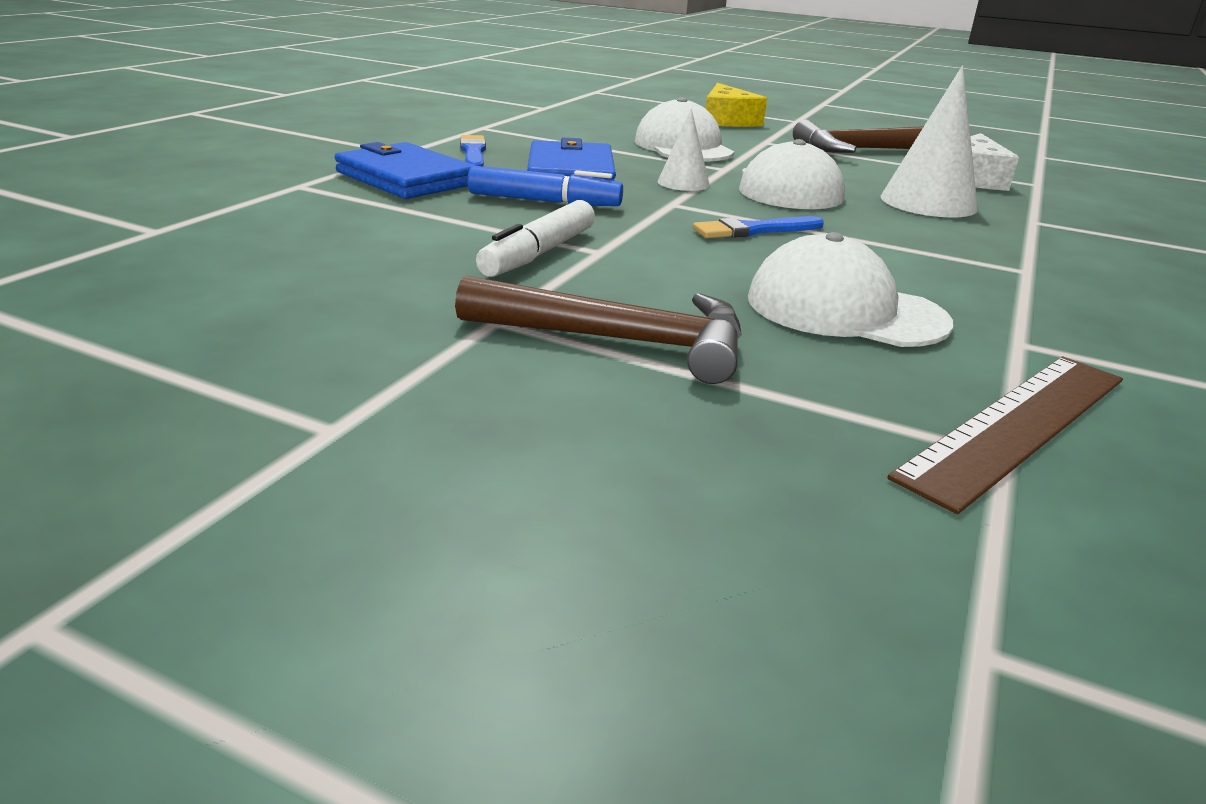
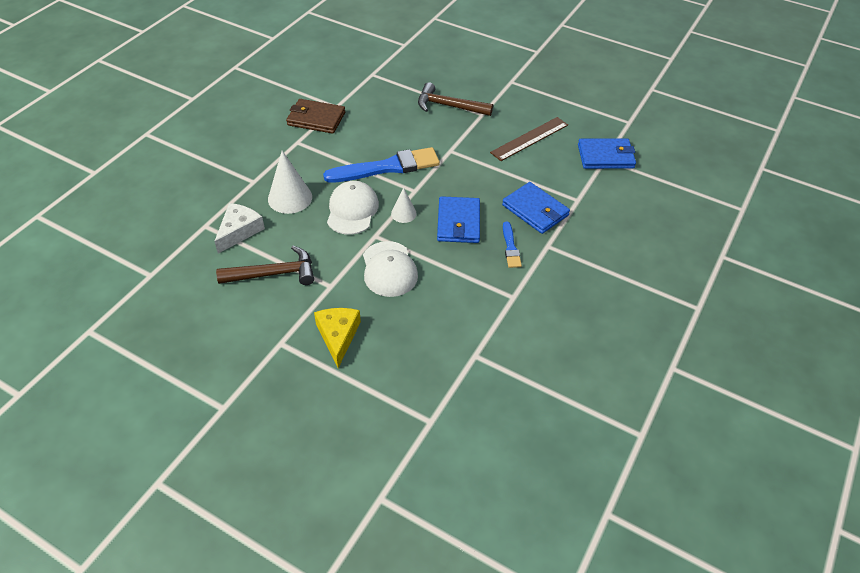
camera: 175 degrees left, 20 degrees up
blue marker [467,166,623,206] -> none
white marker [476,200,595,277] -> none
blue brush [693,216,824,238] -> blue brush [323,147,440,183], size x2.06
white cap [748,232,953,347] -> none
brown ruler [887,356,1123,514] -> brown ruler moved to [490,117,568,161]
none -> brown wallet [286,99,345,134]
none -> blue wallet [578,139,636,169]

